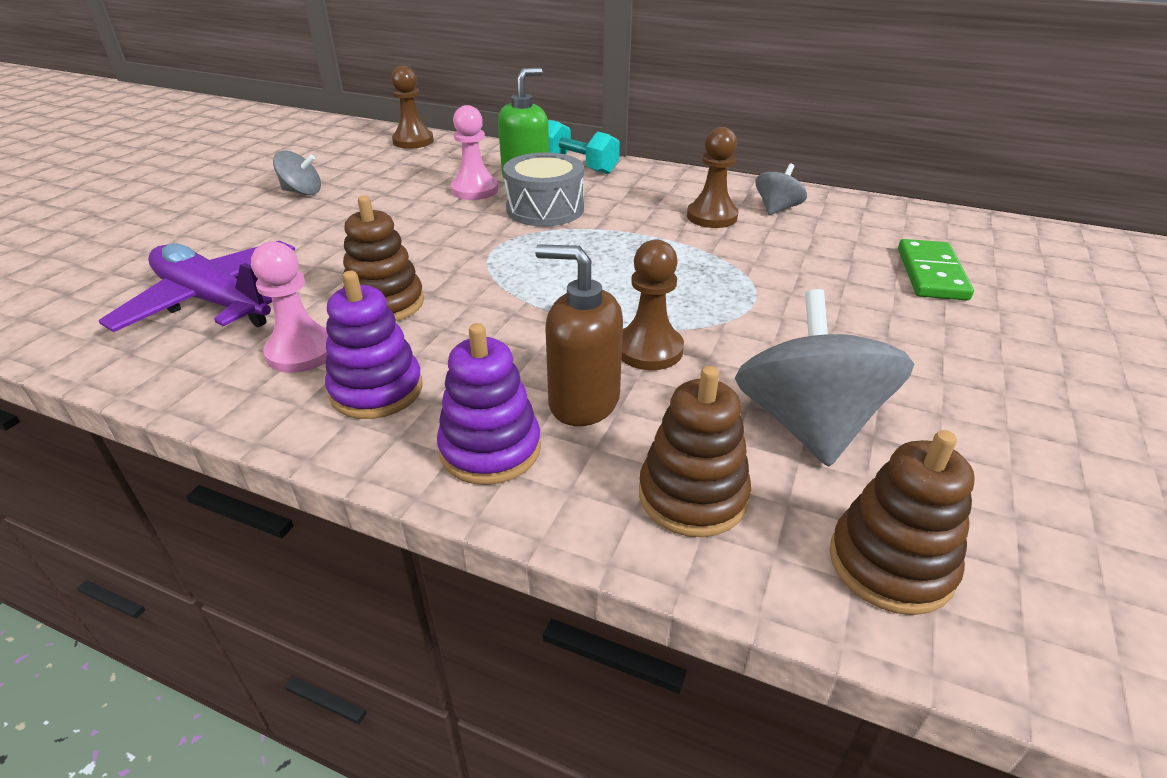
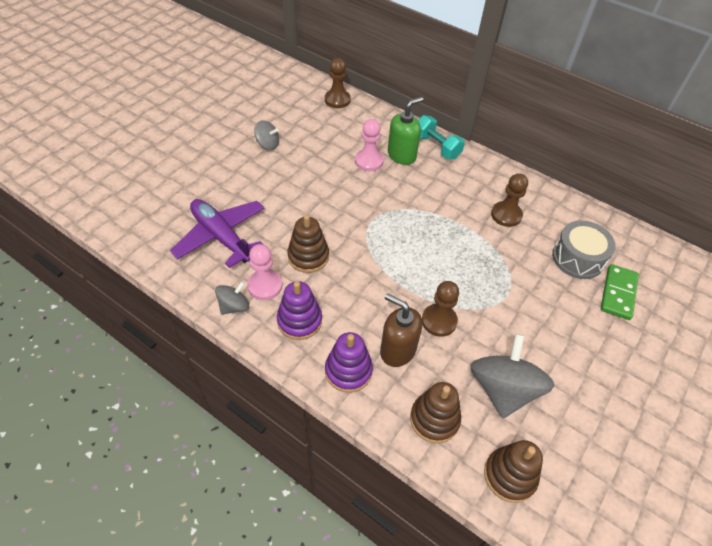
camera: 10 degrees right, 15 degrees up
grey drum [503,152,584,226] -> grey drum moved to [552,220,616,279]
grey spinning top [755,164,807,215] -> grey spinning top moved to [215,281,249,315]

